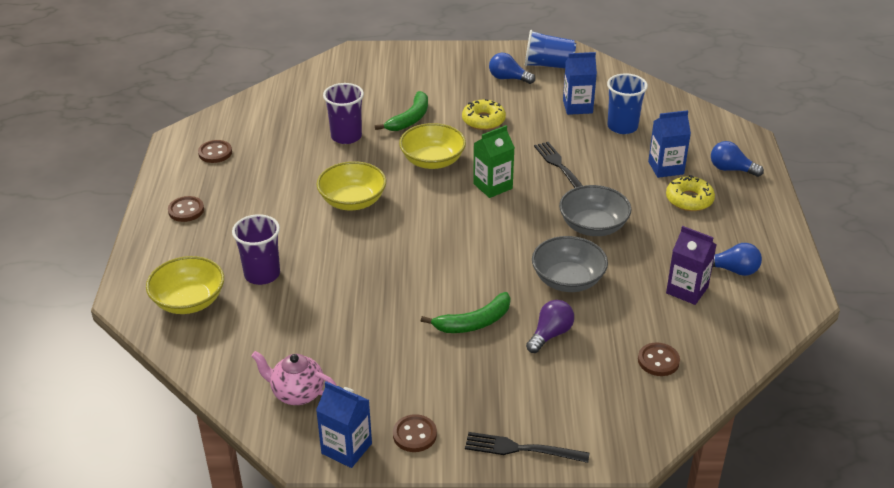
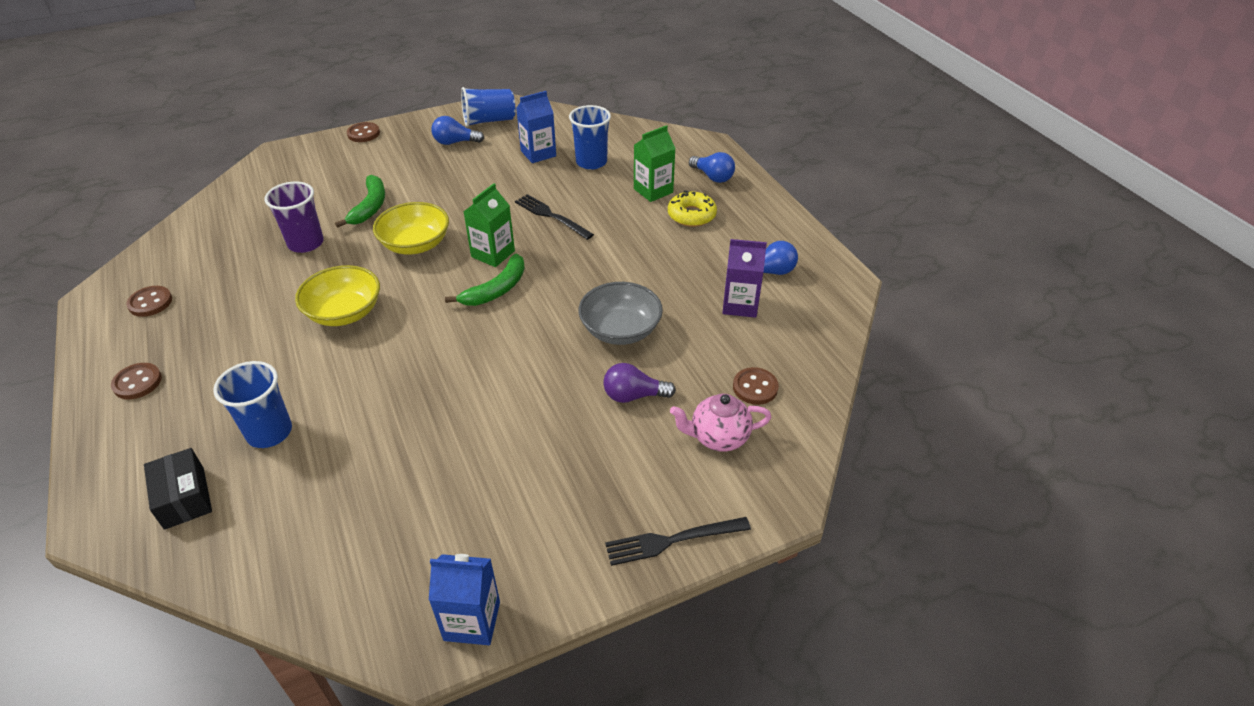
camera: 25 degrees left, 5 degrees up
yellow bowl [146,256,224,314] -> black box [144,448,212,530]
purple cup [232,214,280,285] -> blue cup [213,361,292,448]
pink teapot [251,351,337,405] -> pink teapot moved to [670,394,771,452]
brown button [393,414,437,452] -> brown button moved to [347,122,380,142]
green banana [421,292,510,333] -> green banana moved to [445,254,525,306]
yellow donut [462,99,506,130] -> none
purple light bulb [526,300,574,353] -> purple light bulb turned 105 degrees counterclockwise [603,363,676,403]
grey bowl [559,185,632,236] -> none
blue carton [648,110,691,178] -> green carton [634,125,676,202]
blue light bulb [711,141,764,177] -> blue light bulb turned 135 degrees counterclockwise [689,152,735,183]

